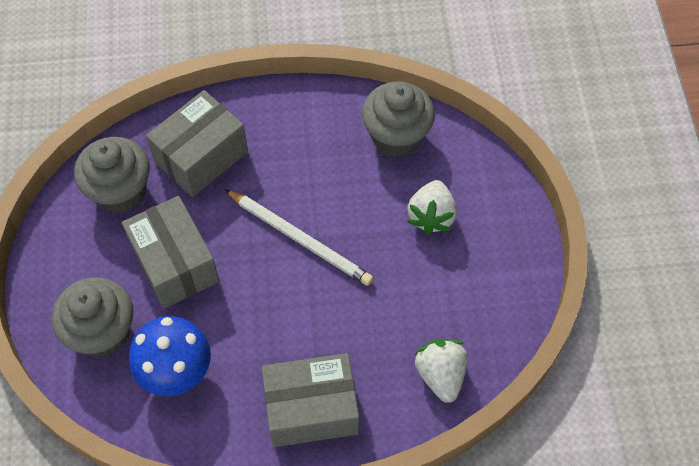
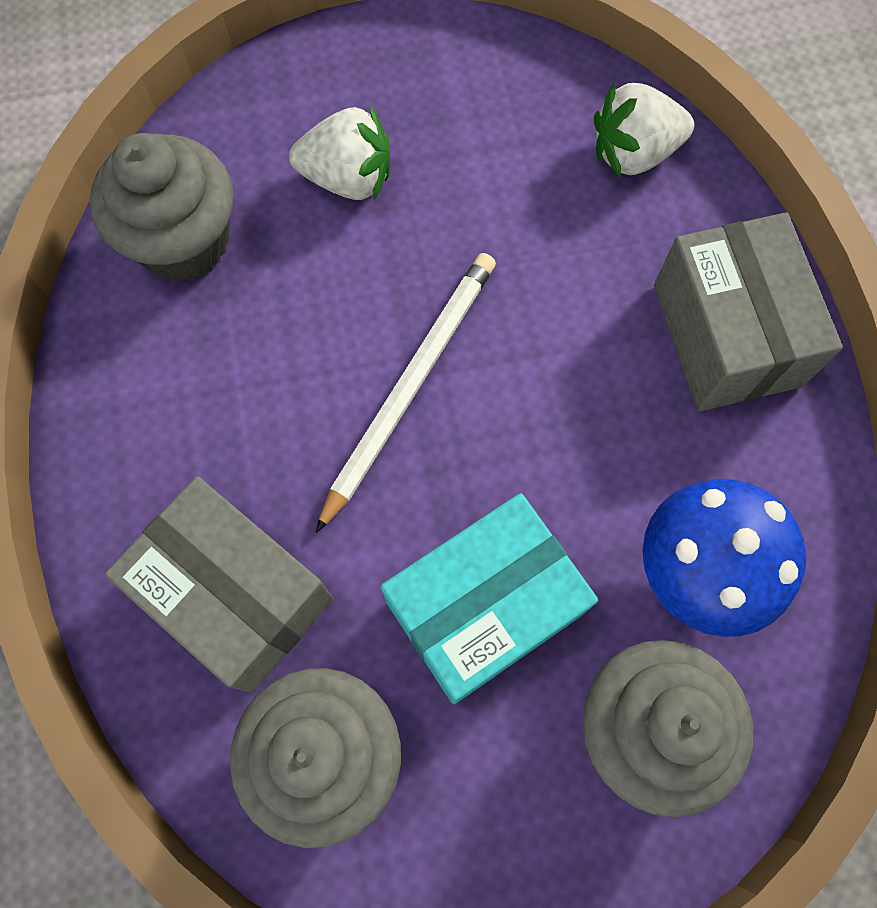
camera: 95 degrees left, 10 degrees up
grey box [122,196,219,309] -> turquoise box [381,493,598,704]

